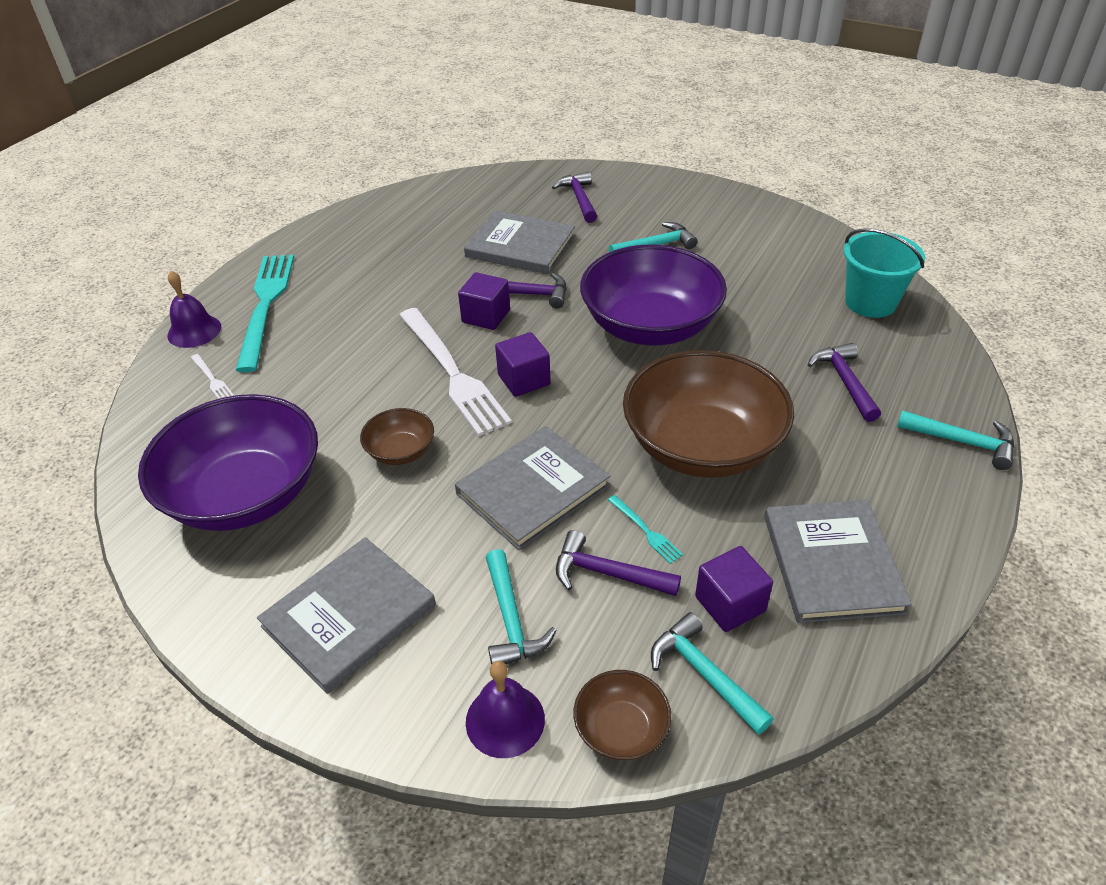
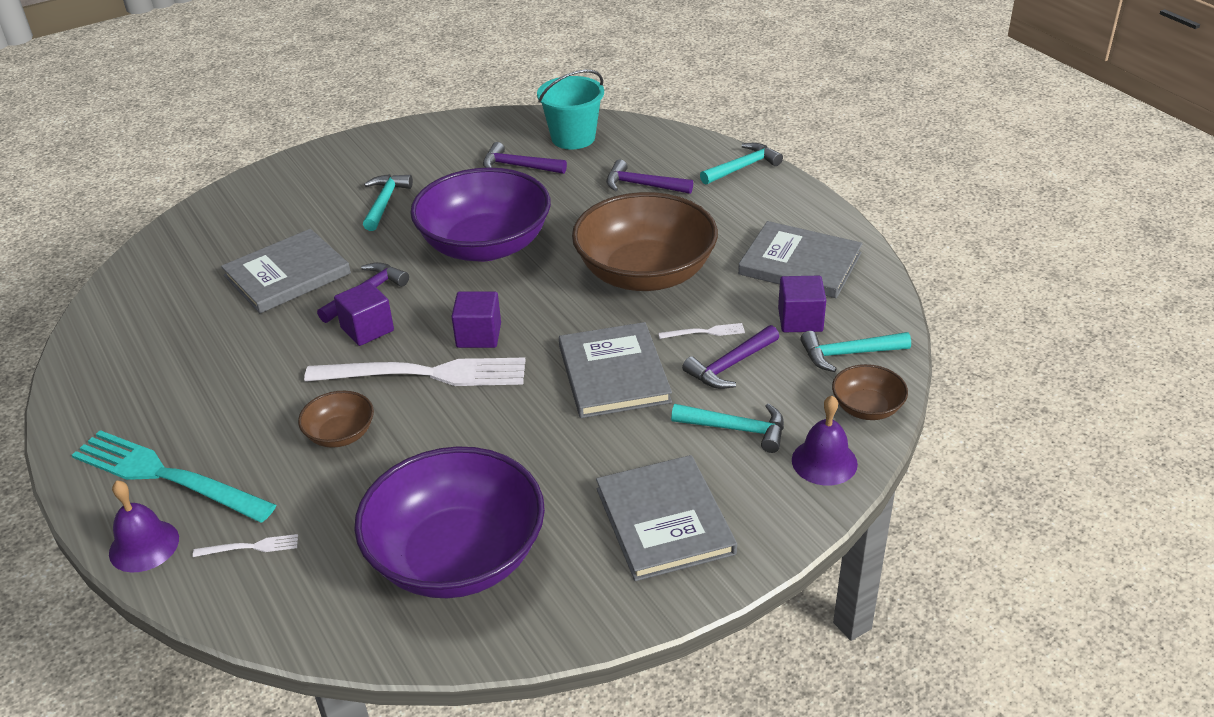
camera: 60 degrees left, 5 degrees down
brown bowl [360,408,434,465] -> brown bowl moved to [298,391,374,448]
purple hammer [552,172,597,223] -> purple hammer moved to [483,142,567,174]
turquoise fork [608,495,683,564] -> white fork [658,323,745,339]

